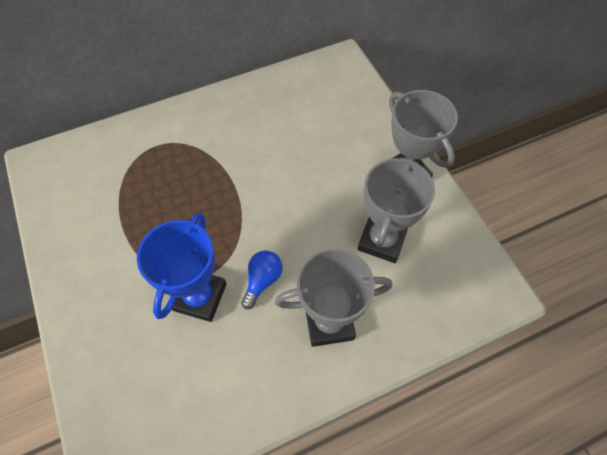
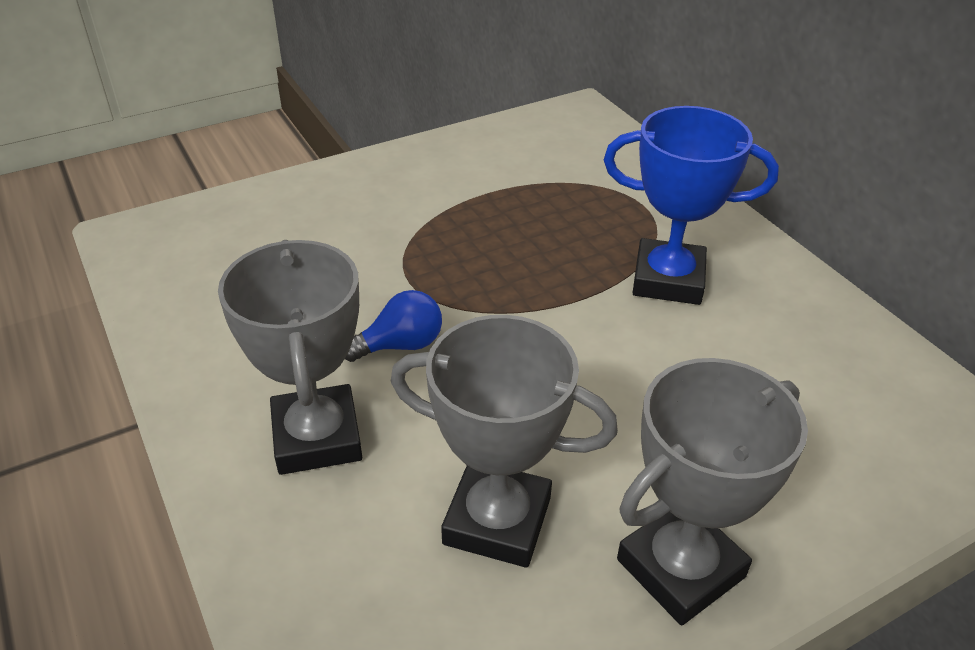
camera: 85 degrees right, 20 degrees down
blue trophy [137,213,226,322] -> blue trophy moved to [604,106,779,305]
blue light bulb [241,250,283,309] -> blue light bulb turned 45 degrees counterclockwise [345,290,442,362]

